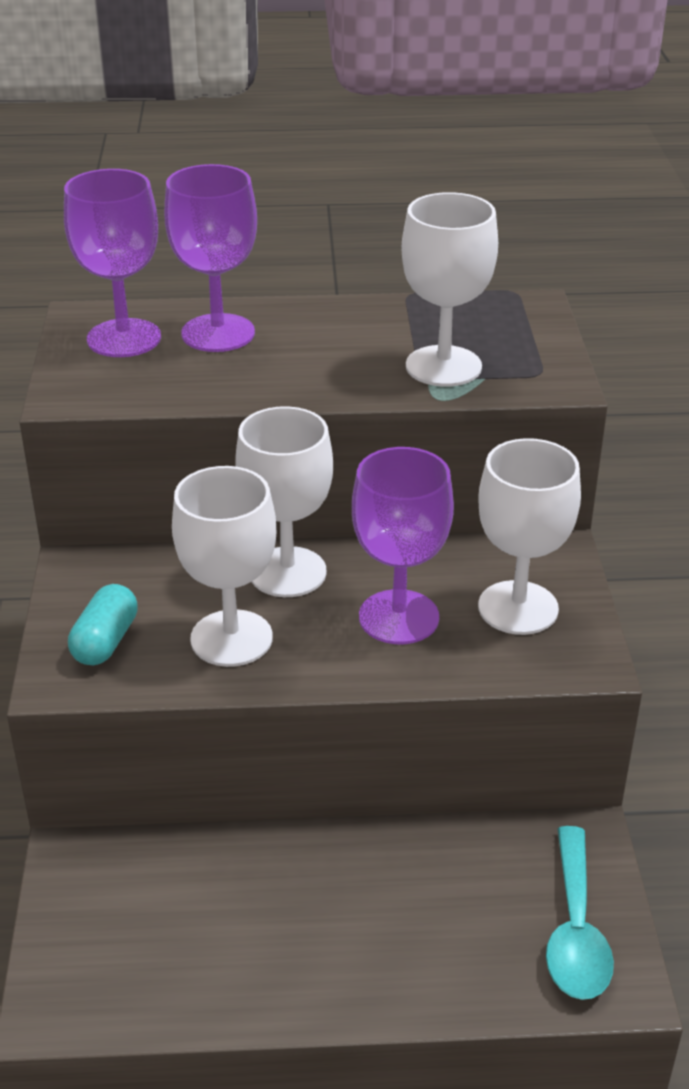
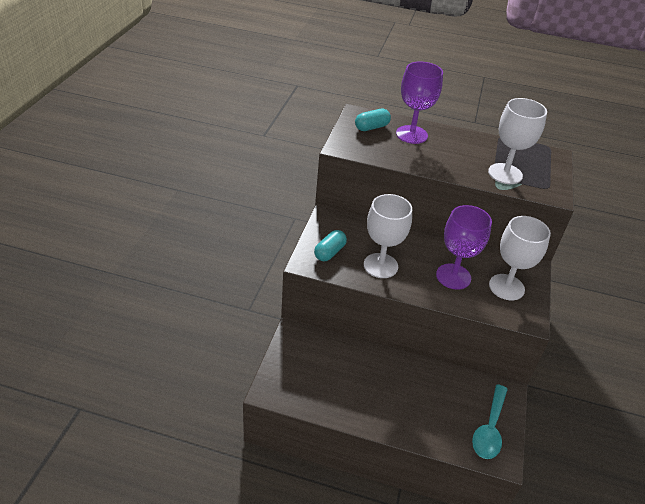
camera: 15 degrees right, 5 degrees up
purple goblet [64,169,161,357] -> turquoise capsule [355,109,391,131]
white goblet [235,406,333,597] -> none

